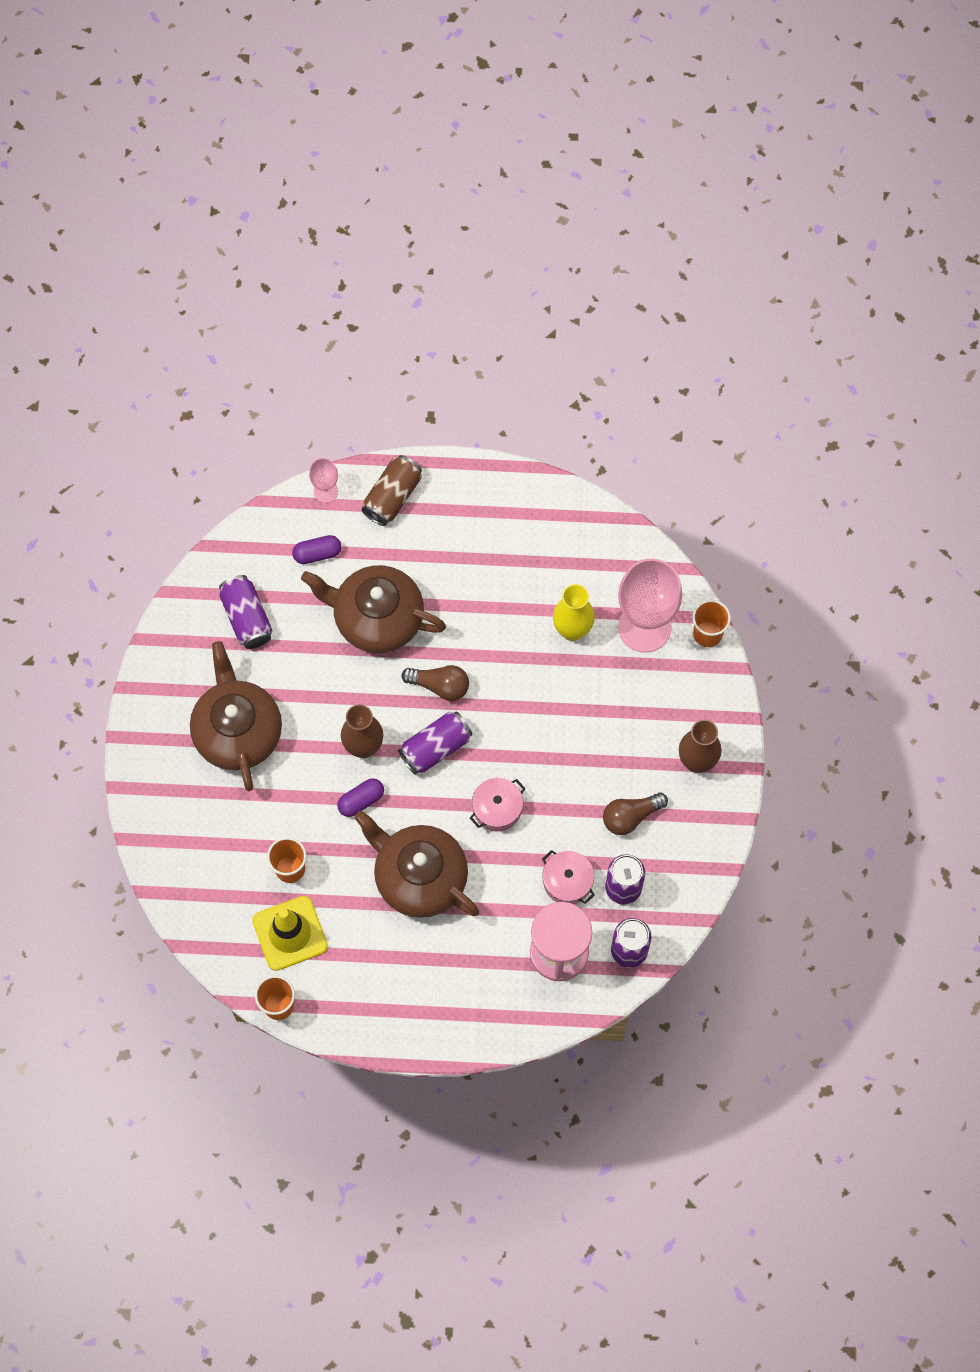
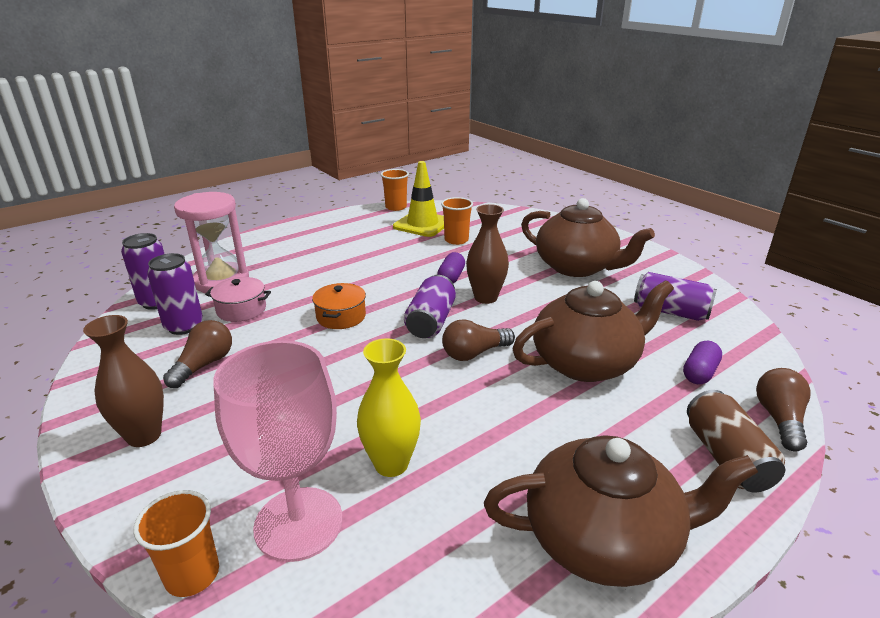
camera: 140 degrees right, 40 degrees down
pink goblet [309,458,338,503] -> brown light bulb [756,368,811,452]
brown teapot [354,811,479,918] -> brown teapot moved to [484,435,758,587]
pink pot [470,778,526,831] -> orange pot [312,283,366,329]

